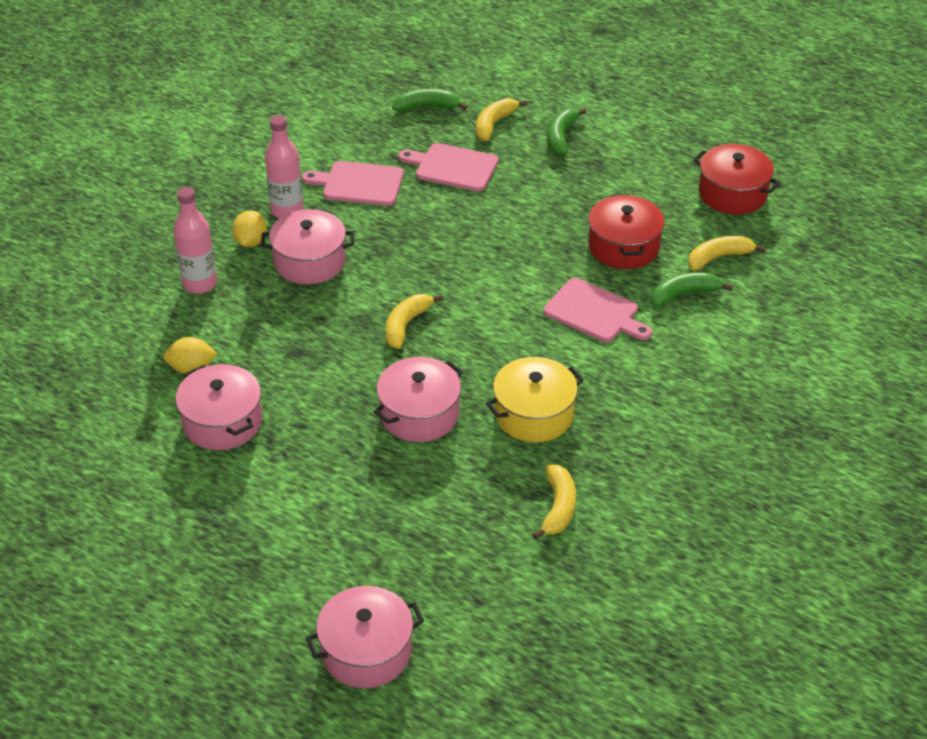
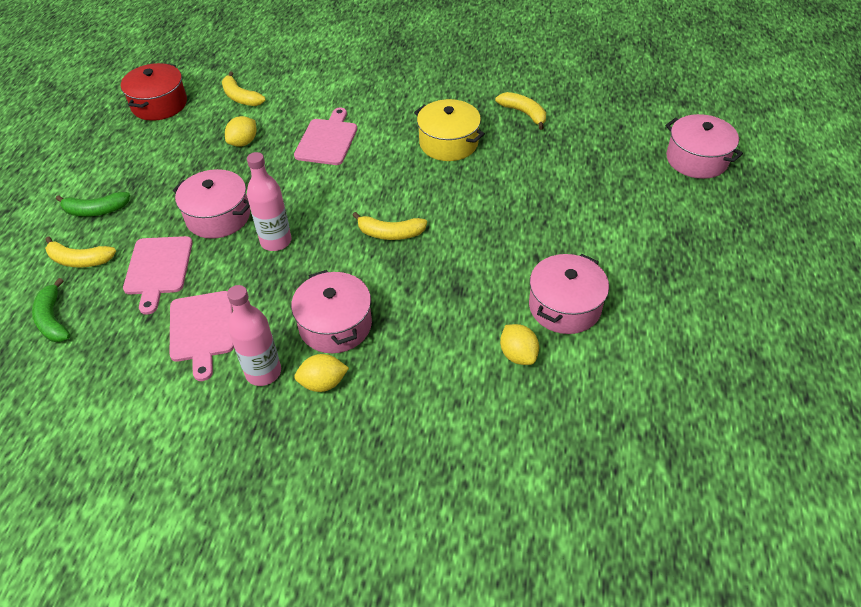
camera: 110 degrees left, 5 degrees up
pink bottle [173,187,217,294] -> pink bottle moved to [247,152,292,251]
pink pot [374,357,463,442] -> pink pot moved to [173,169,250,239]
yellow banana [532,464,576,540] -> yellow banana turned 60 degrees clockwise [495,92,546,130]
red pot [588,194,665,269] -> yellow lemon [225,116,256,147]
green banana [651,272,733,307] -> none

